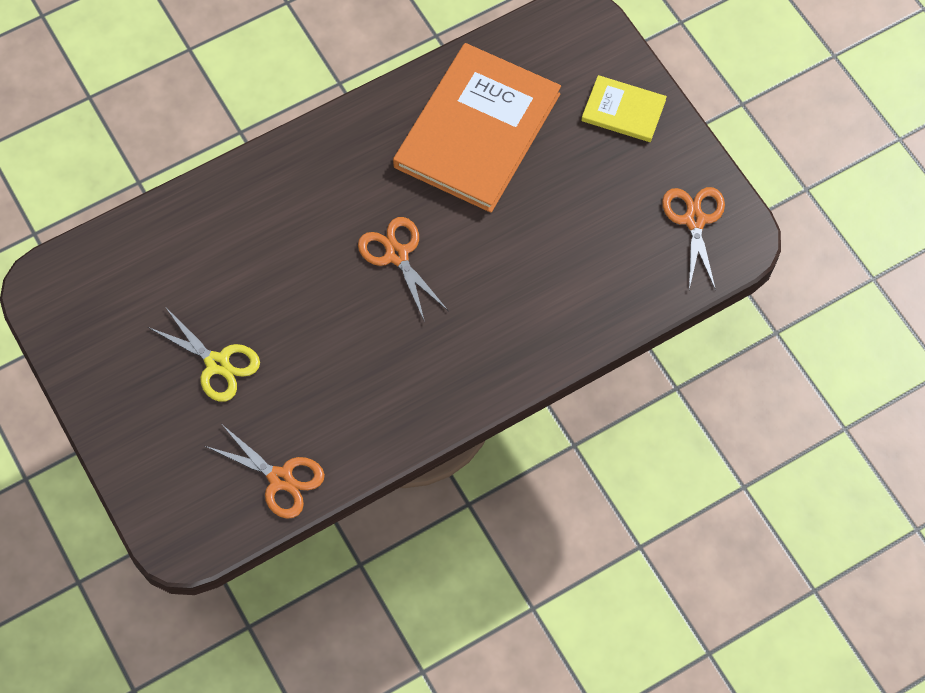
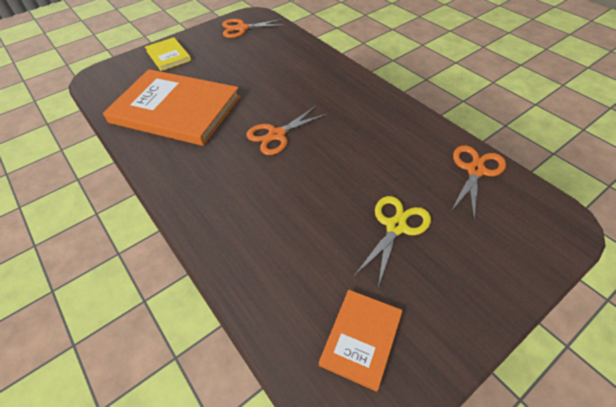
camera: 95 degrees left, 15 degrees down
yellow book [581,75,667,142] -> yellow book turned 45 degrees counterclockwise [145,37,191,71]
none -> orange book [319,290,403,392]

